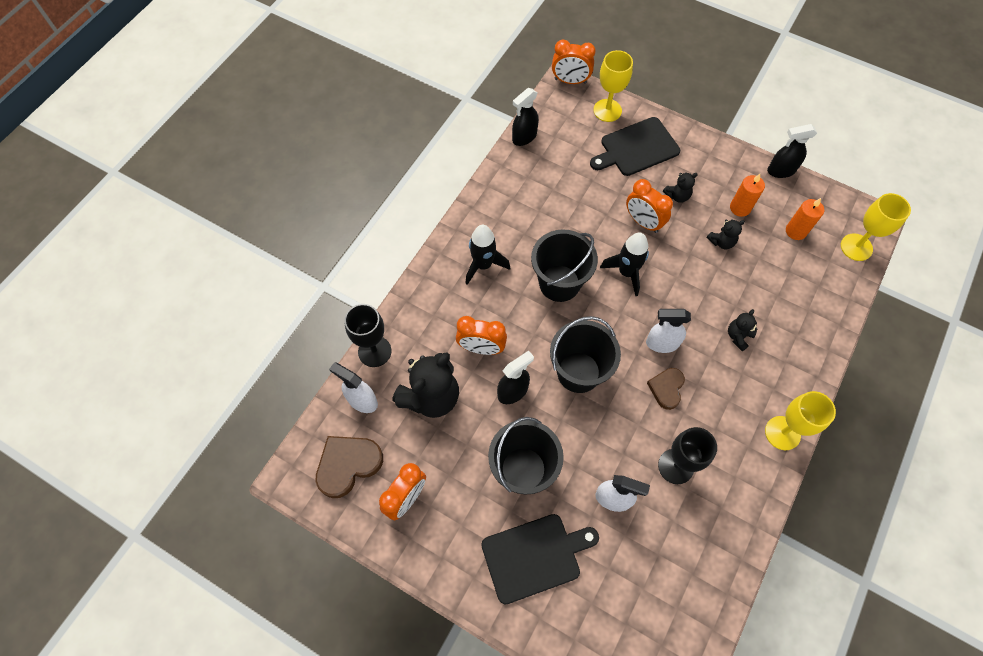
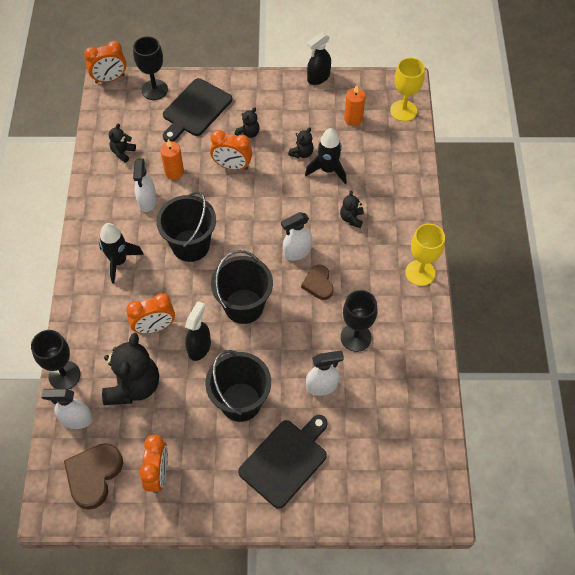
camera: 30 degrees left, 5 degrees down
black spray bottle [512,88,539,146] -> none
yellow goblet [594,50,633,122] -> black goblet [133,36,168,100]
black rocket [600,232,649,296] -> black rocket moved to [305,128,347,184]
orange candle [730,174,765,217] -> orange candle moved to [160,139,184,180]
none -> black teddy bear [109,124,136,163]
none -> white spray bottle [133,159,157,212]

